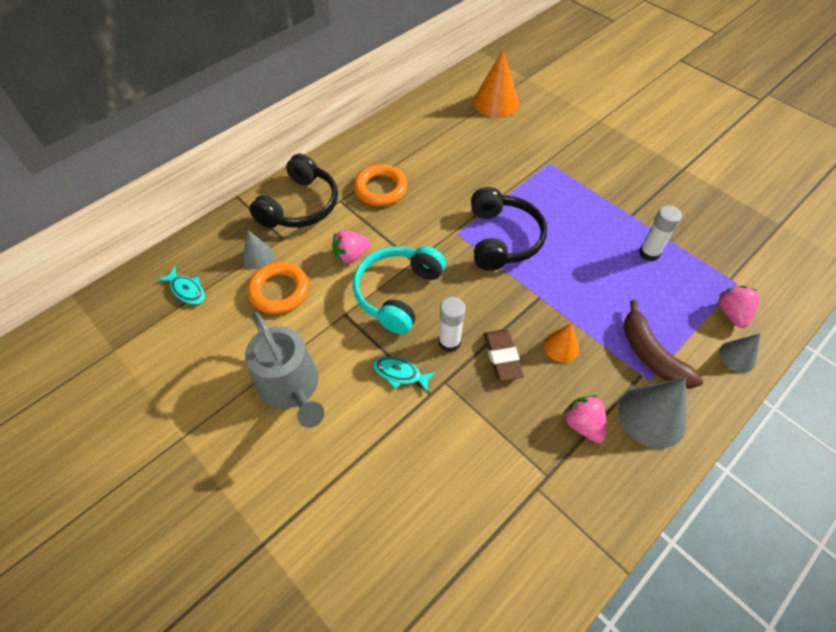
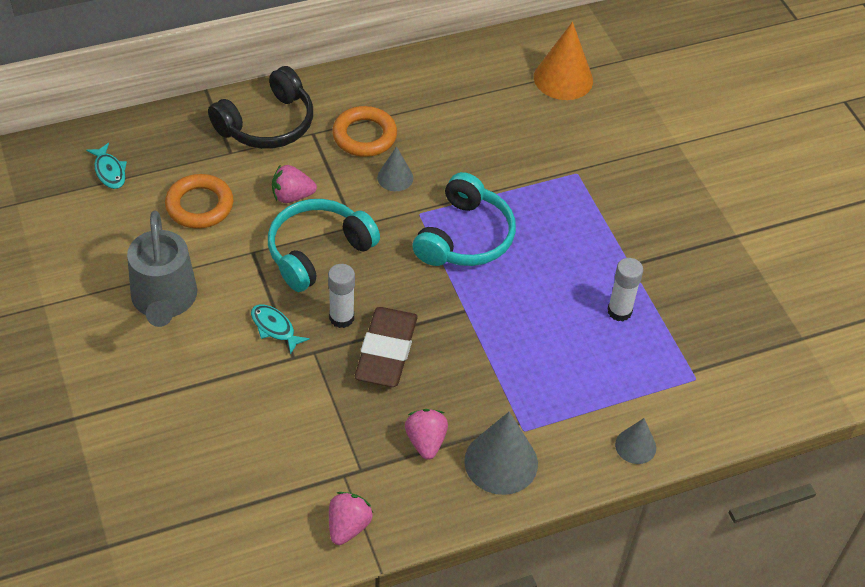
camera: 20 degrees right, 5 degrees down
grey cone [242,230,274,269] -> grey cone moved to [377,146,413,191]
black headphones [471,187,547,271] -> turquoise headphones [413,172,516,266]
brown eraser [484,329,524,381] -> brown eraser [355,307,418,387], size x1.51
orange cone [544,324,579,362] -> none
brown banana [624,300,703,389] -> none
pink strawberry [718,286,759,328] -> pink strawberry moved to [329,492,373,545]

